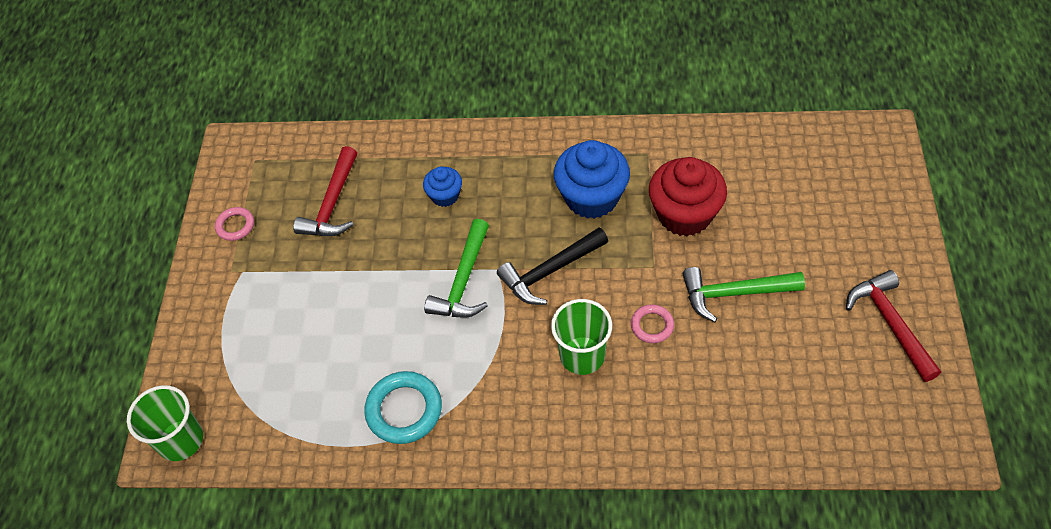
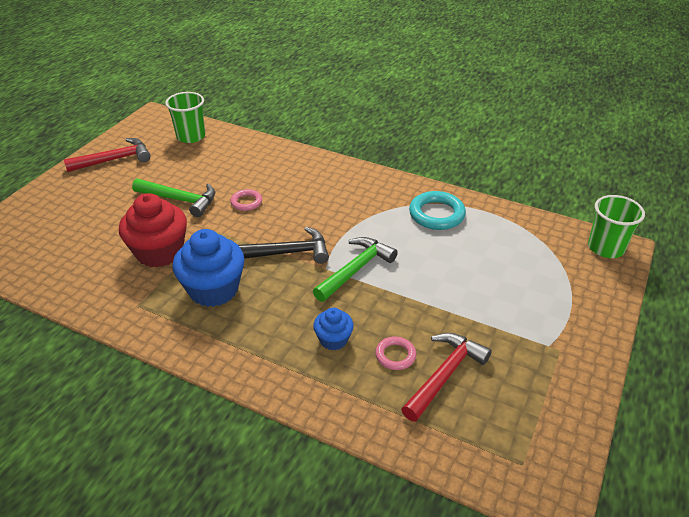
camera: 160 degrees left, 15 degrees down
pink ring [215,207,254,241] -> pink ring moved to [375,337,416,370]
green cup [551,299,612,375] -> green cup moved to [165,92,205,143]
red hammer [846,270,941,382] -> red hammer turned 120 degrees counterclockwise [64,138,151,172]

